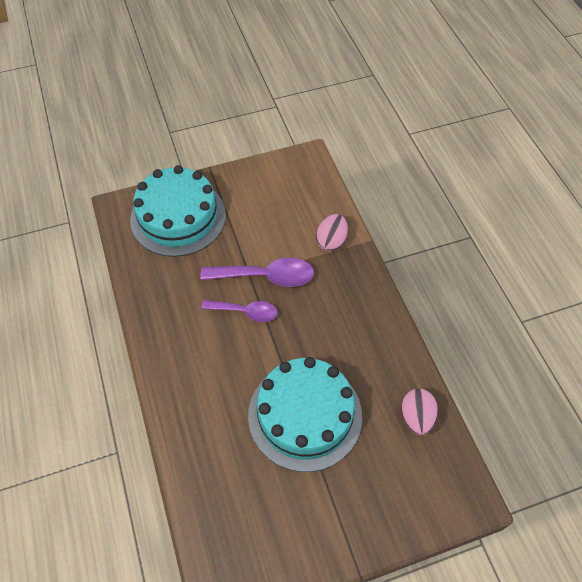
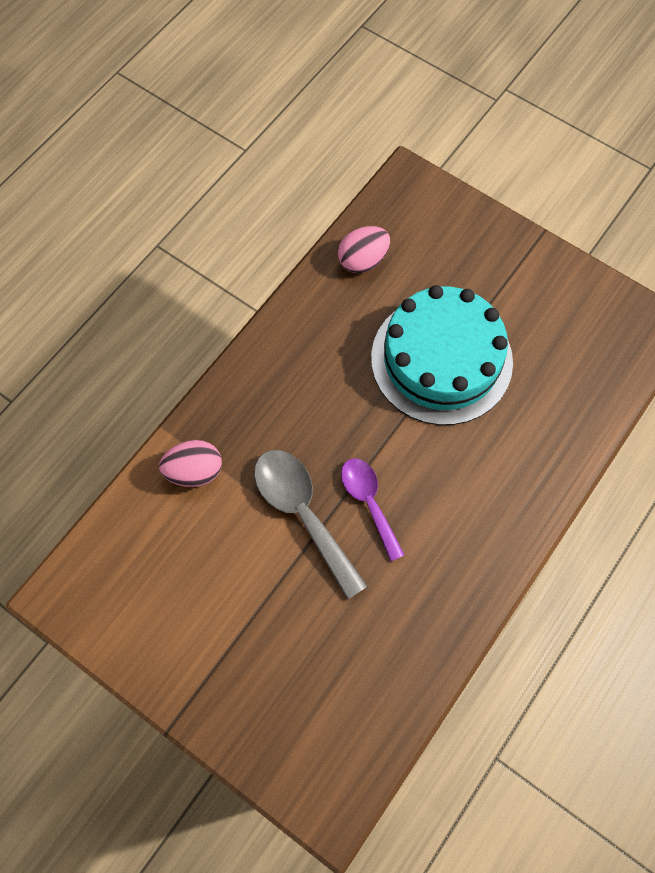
camera: 125 degrees left, 10 degrees up
turquoise cake [130,165,226,257] -> none
purple spoon [200,257,314,287] -> grey spoon [254,450,368,599]

